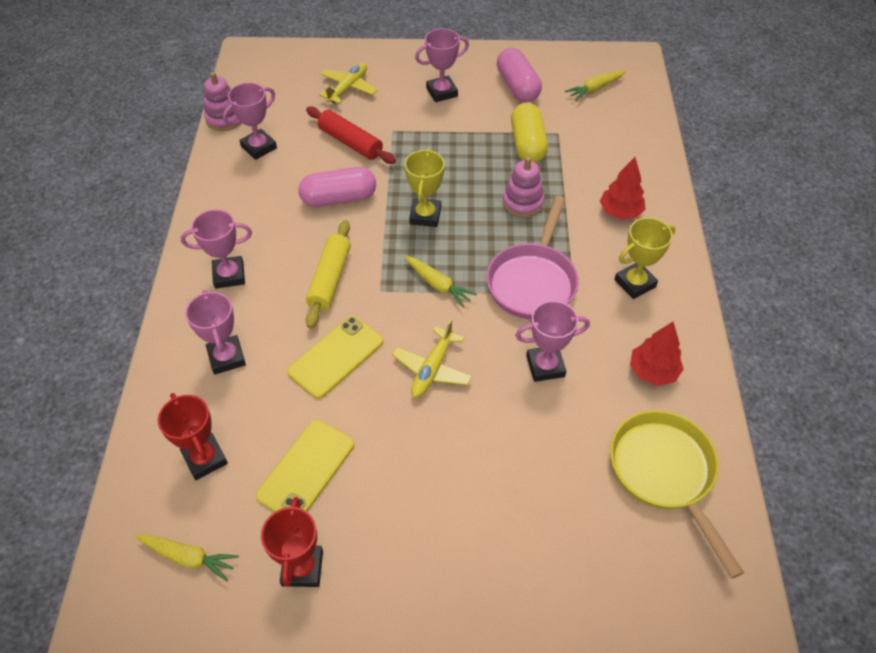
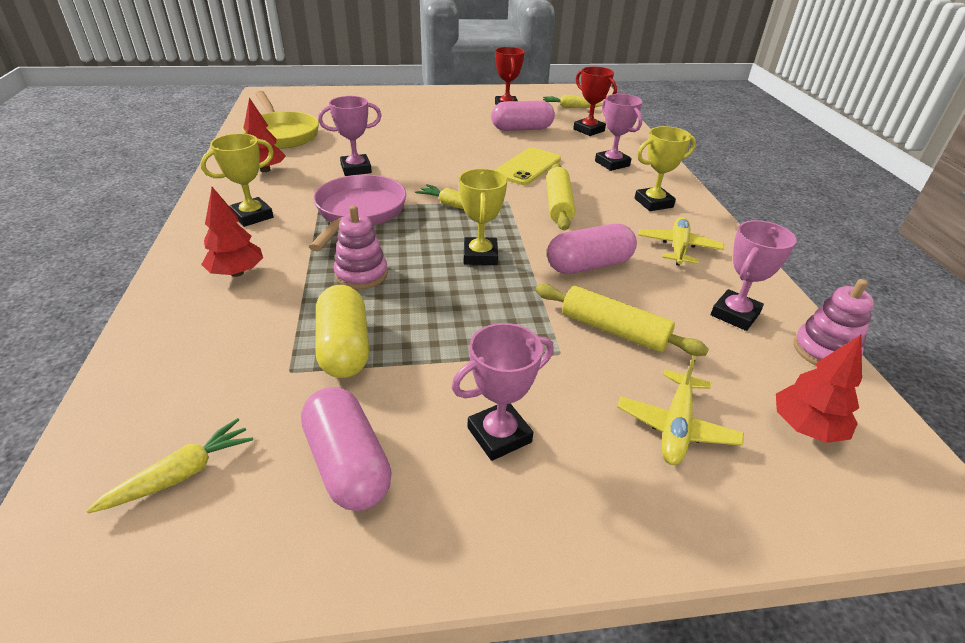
camera: 170 degrees right, 15 degrees down
pink trophy [181,209,252,289] -> yellow trophy [635,126,696,211]
yellow phone [256,420,354,512] -> pink capsule [491,101,555,131]
red rolling pin [306,106,396,164] -> yellow rolling pin [535,284,709,356]
yellow plane [392,319,472,398] -> yellow plane moved to [638,217,724,266]
none -> red tree [776,335,862,443]

